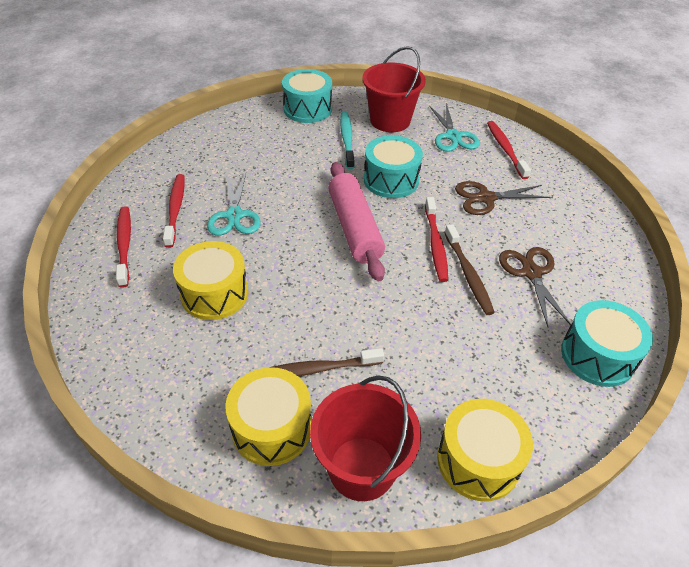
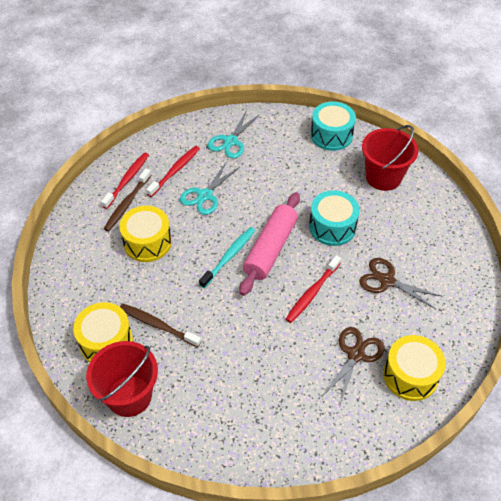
camera: 40 degrees right, 5 degrees up
turquoise toothbrush [340,111,355,169] -> turquoise toothbrush moved to [199,227,255,288]
turquoise scissors [429,103,480,152] -> turquoise scissors moved to [208,112,260,158]
yellow drum [437,399,533,501] -> yellow drum moved to [383,335,446,401]
brown toothbrush [445,224,495,315] -> brown toothbrush moved to [104,168,151,231]
red toothbrush [487,121,531,179] -> none
turquoise drum [561,300,653,387] -> none

